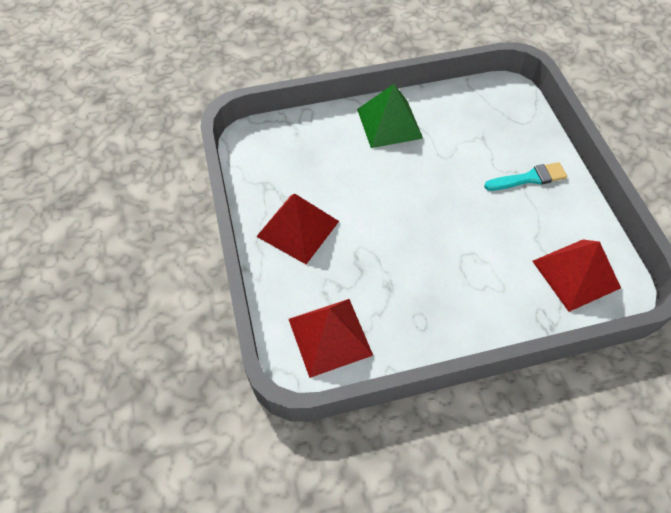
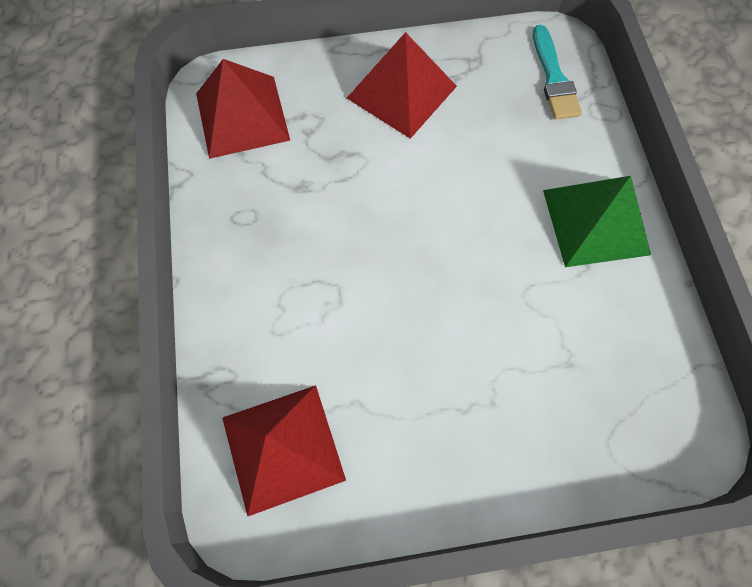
camera: 95 degrees right, 10 degrees up
turquoise brush [484,162,567,191] -> turquoise brush moved to [533,25,582,120]

